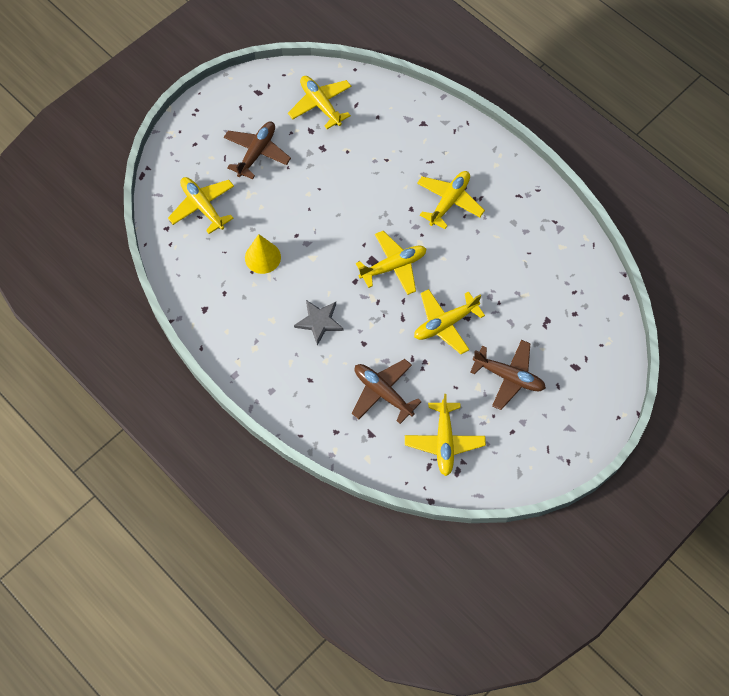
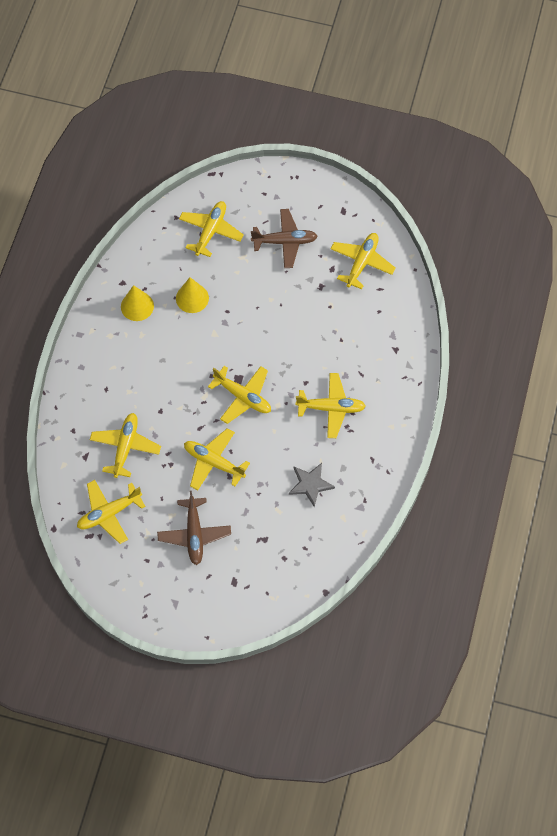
camera: 60 degrees right, 0 degrees up
grey star [294,300,344,346] -> grey star moved to [289,463,335,507]
brown plane [352,359,422,424] -> yellow plane [90,413,161,478]
none -> yellow cone [121,285,154,321]

